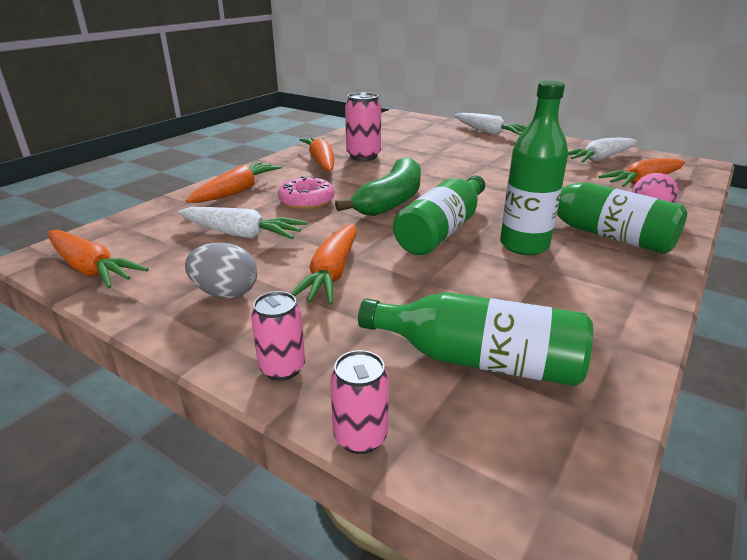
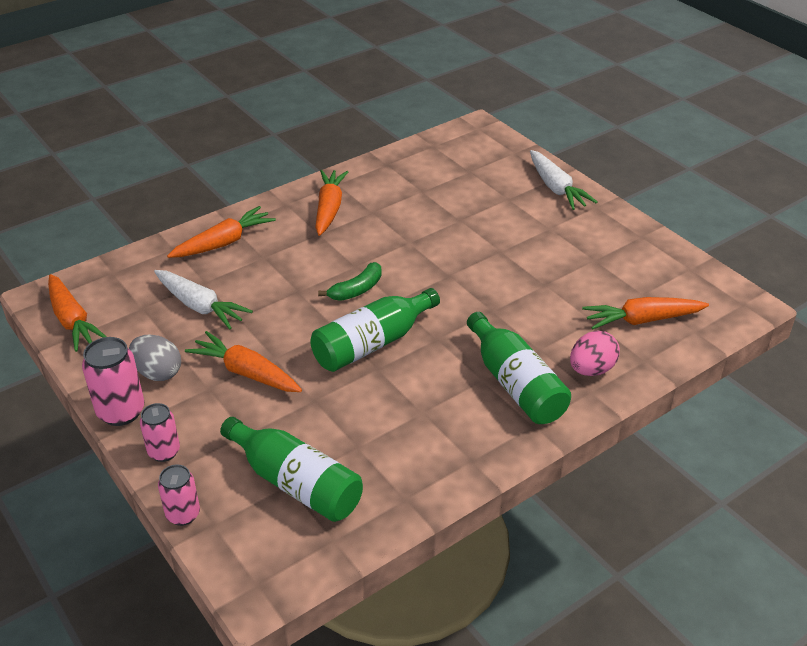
camera: 20 degrees right, 10 degrees up
pink donut [278,176,335,209] -> none
orange carrot [290,224,357,305] -> orange carrot turned 90 degrees clockwise [185,331,302,392]
green banana [335,157,421,216] -> green banana [318,262,382,301], size x0.57
pink can [345,92,381,161] -> pink can moved to [82,337,144,426]
green bottle [500,81,568,255] -> none
white carrot [568,138,637,163] -> none

